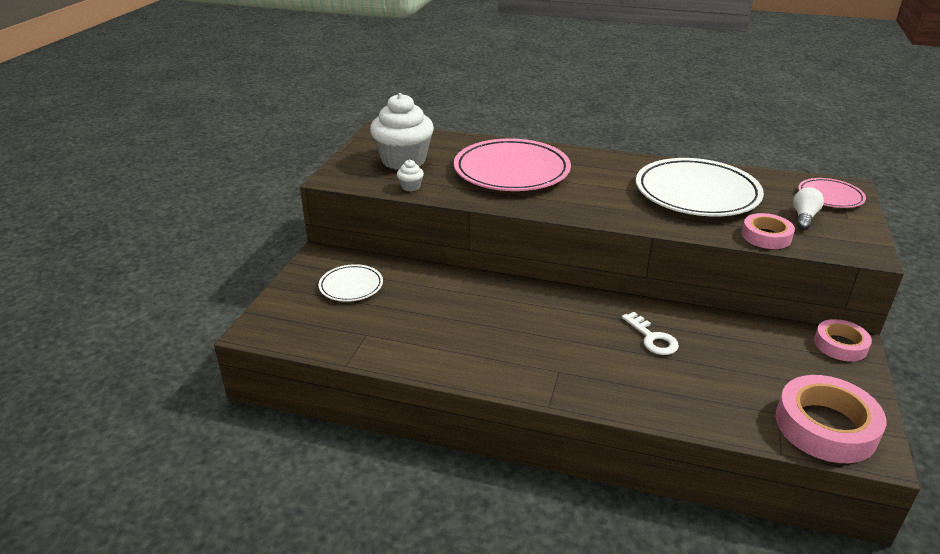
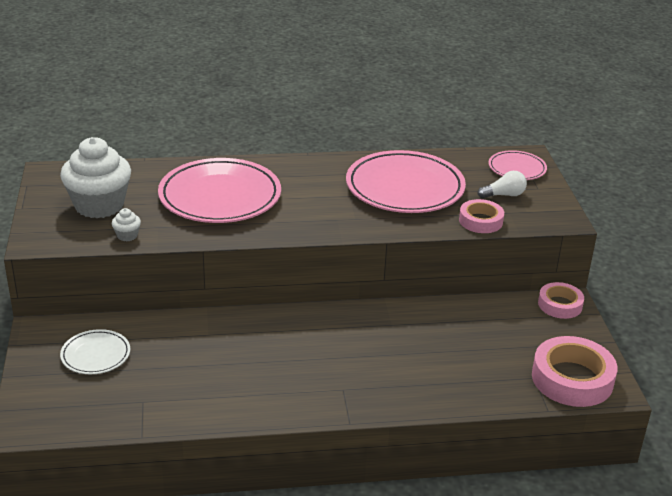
camera: 25 degrees left, 0 degrees up
white key [622,312,679,355] -> none
white plate [636,158,764,216] -> pink plate [346,150,466,213]
white light bulb [793,187,824,230] -> white light bulb turned 75 degrees clockwise [478,171,527,198]

